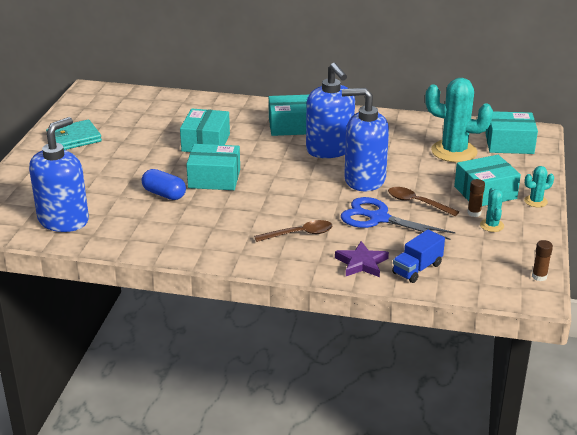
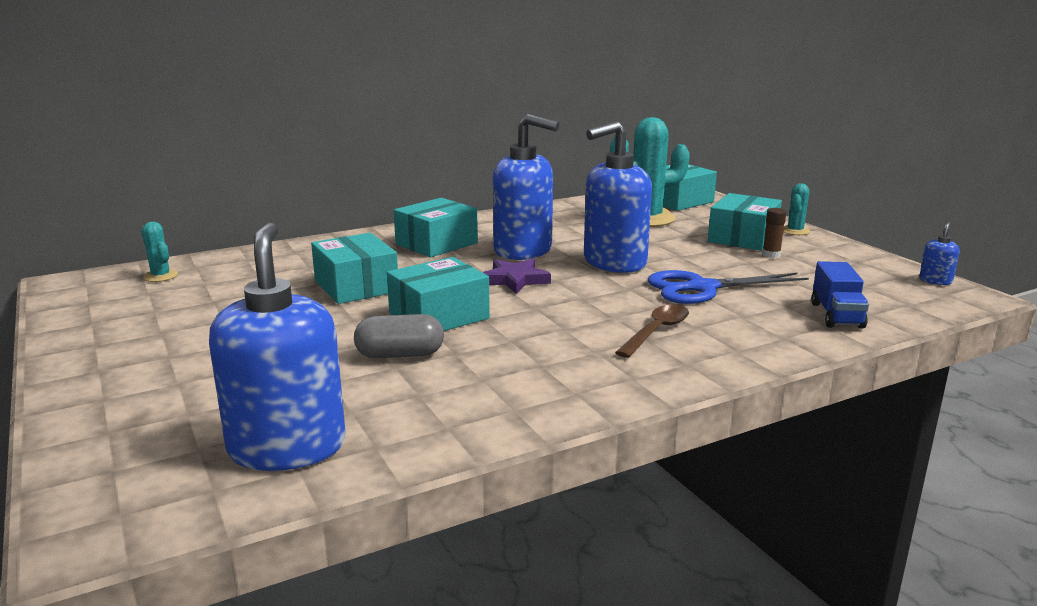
camera: 40 degrees left, 10 degrees down
turquoise wallet [46,120,102,150] -> none
blue capsule [142,169,186,200] -> grey capsule [354,314,444,358]
purple star [335,241,389,277] -> purple star moved to [483,259,551,294]
brown spoon [388,187,459,216] -> none
turquoise cactus [480,187,504,232] -> turquoise cactus moved to [141,222,178,282]
brown glue stick [532,240,553,281] -> blue soap dispenser [919,222,960,285]

